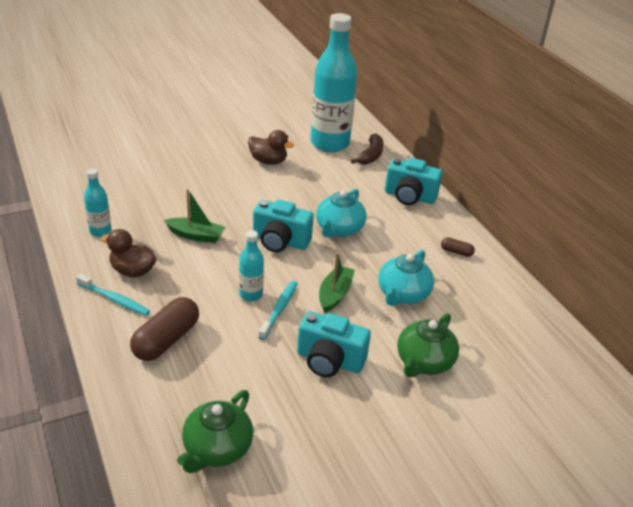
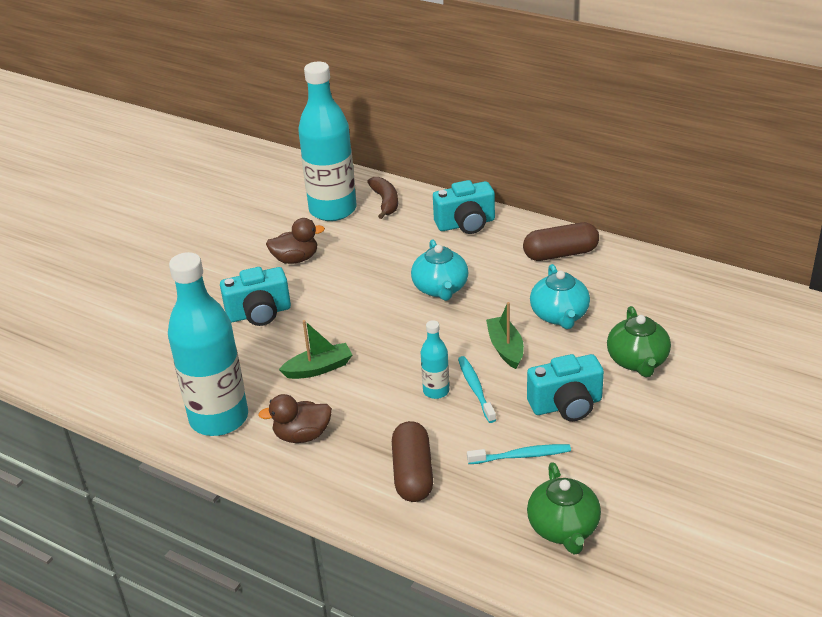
camera: 30 degrees left, 0 degrees up
turquoise toothbrush [76,274,150,316] -> turquoise toothbrush moved to [467,444,571,464]
turquoise bottle [84,169,112,237] -> turquoise bottle [168,252,248,436], size x2.22
turquoise camera [253,200,314,252] -> turquoise camera moved to [220,267,291,326]
brown capsule [441,237,475,257] -> brown capsule [523,222,599,261], size x2.10

